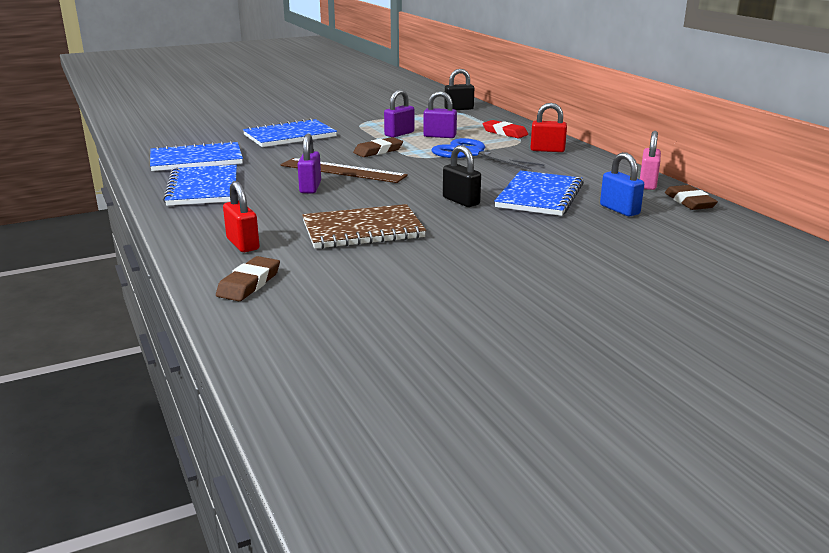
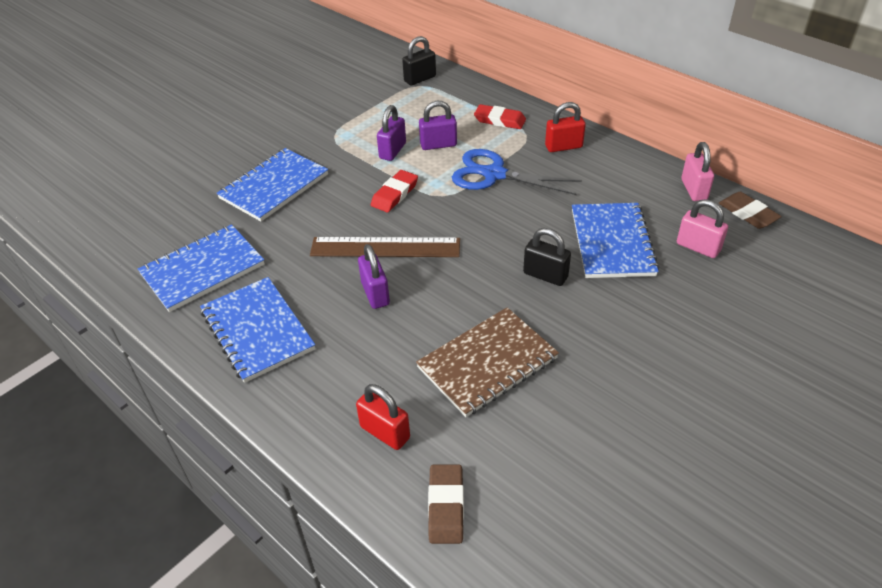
camera: 20 degrees left, 20 degrees up
brown eraser [353,137,403,157] -> red eraser [371,170,418,212]
blue padlock [600,152,644,216] -> pink padlock [677,199,728,258]

